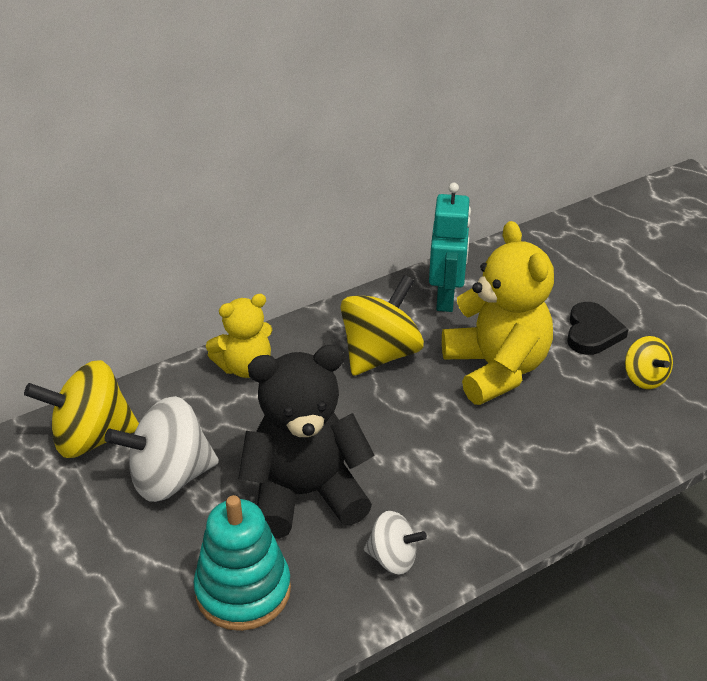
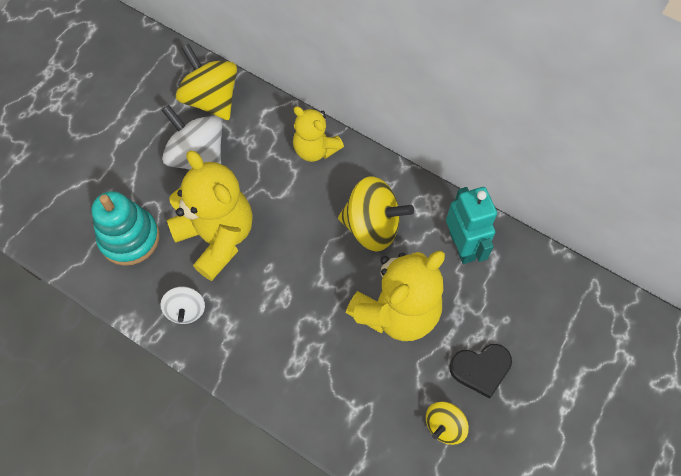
camera: 65 degrees right, 25 degrees up
black teddy bear [239,345,374,539] -> yellow teddy bear [167,150,253,281]
turquoise robot [429,183,471,312] -> turquoise robot turned 90 degrees counterclockwise [446,187,497,264]

